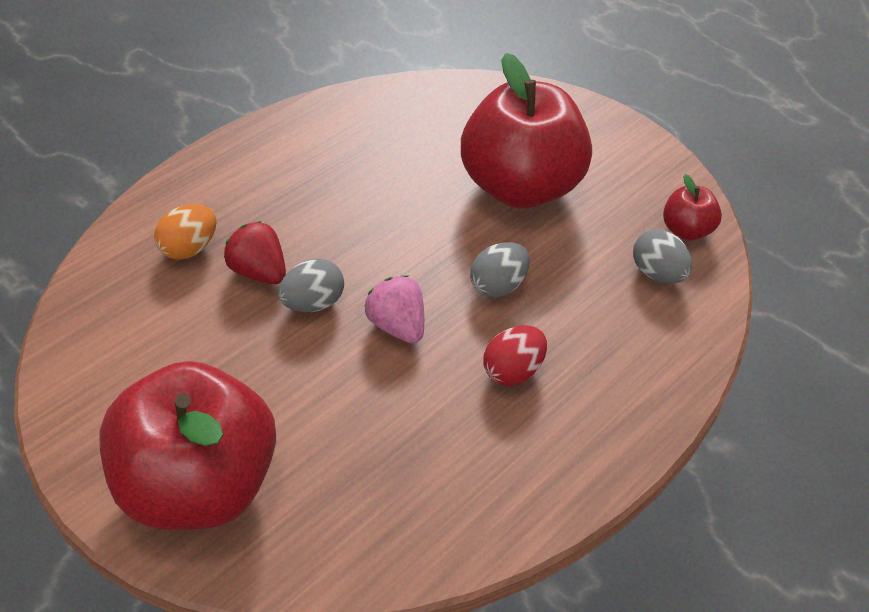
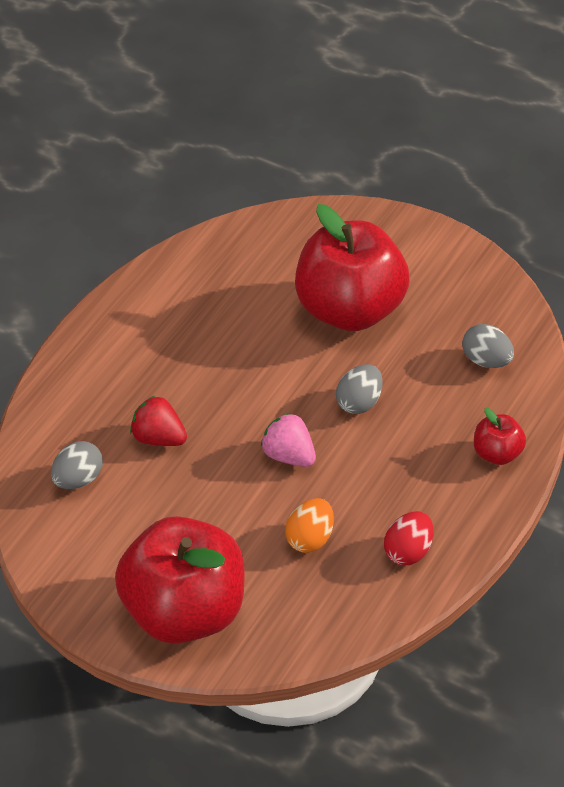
camera: 10 degrees left, 0 degrees up
orange egg [154,204,216,260] -> orange egg moved to [285,498,334,553]
grey egg [278,259,344,312] -> grey egg moved to [51,441,103,489]
red egg [483,325,547,386] -> red egg moved to [384,511,433,565]
red apple [663,174,722,241] -> red apple moved to [474,408,526,465]

